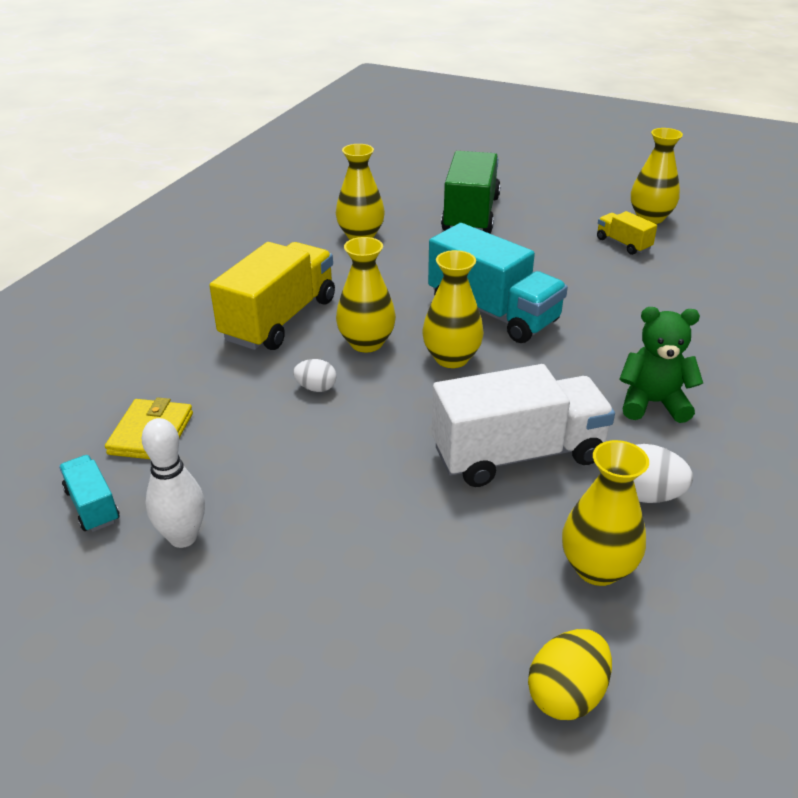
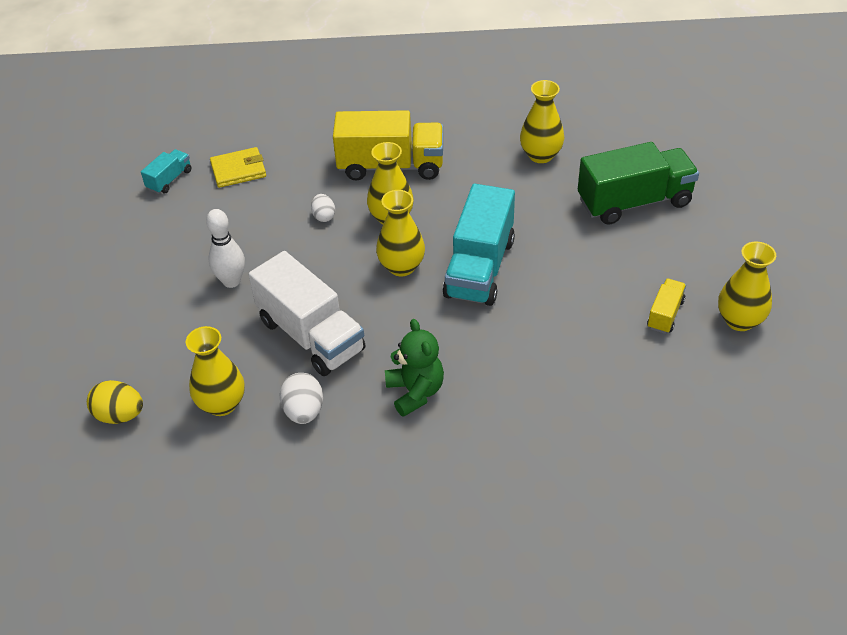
camera: 65 degrees right, 10 degrees up
white bowling pin [142,418,205,548] -> white bowling pin moved to [206,209,245,288]

